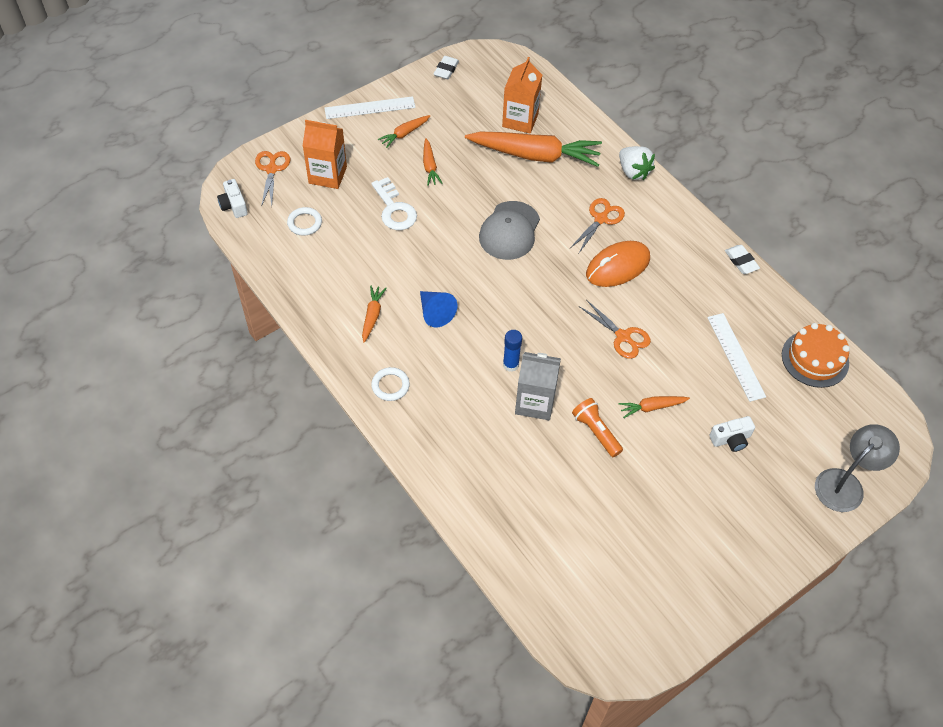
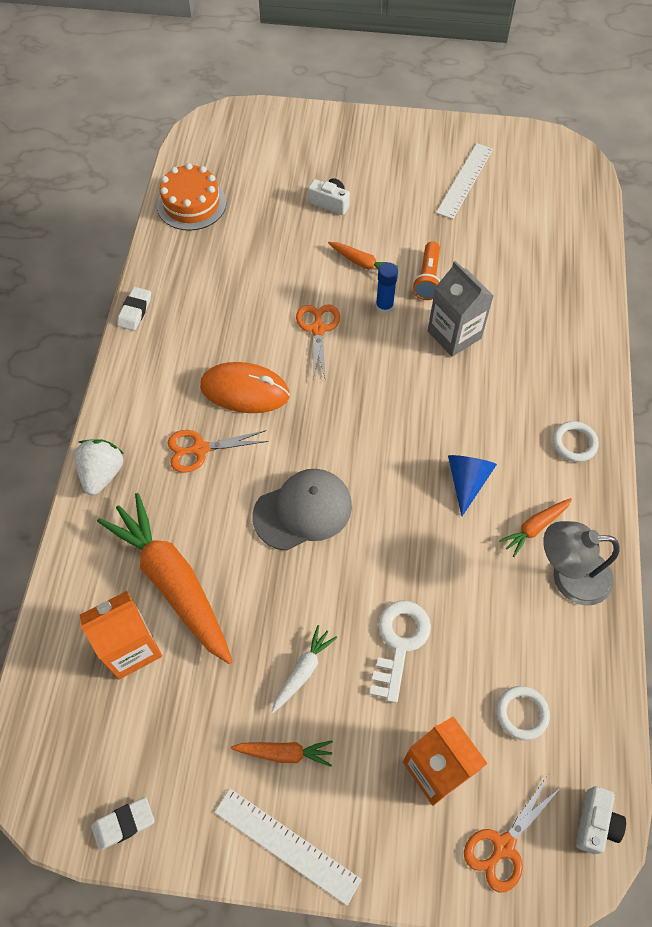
camera: 135 degrees left, 5 degrees up
orange carrot [423,138,443,186] -> white carrot [272,625,337,713]
blue glue stick [503,330,522,372] -> blue glue stick moved to [376,262,398,314]
white ruler [707,313,766,402] -> white ruler moved to [436,143,493,219]
grey lamp [815,424,900,512] -> grey lamp moved to [543,521,620,606]

